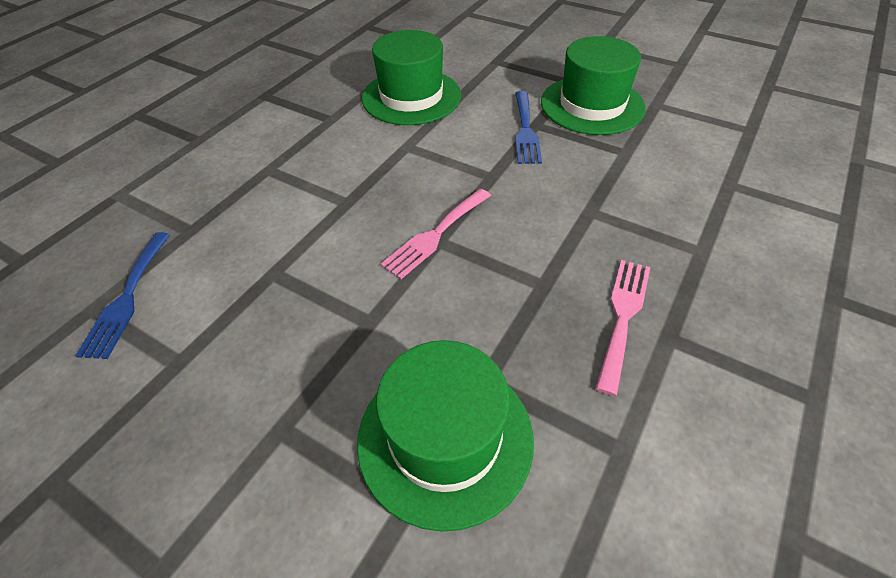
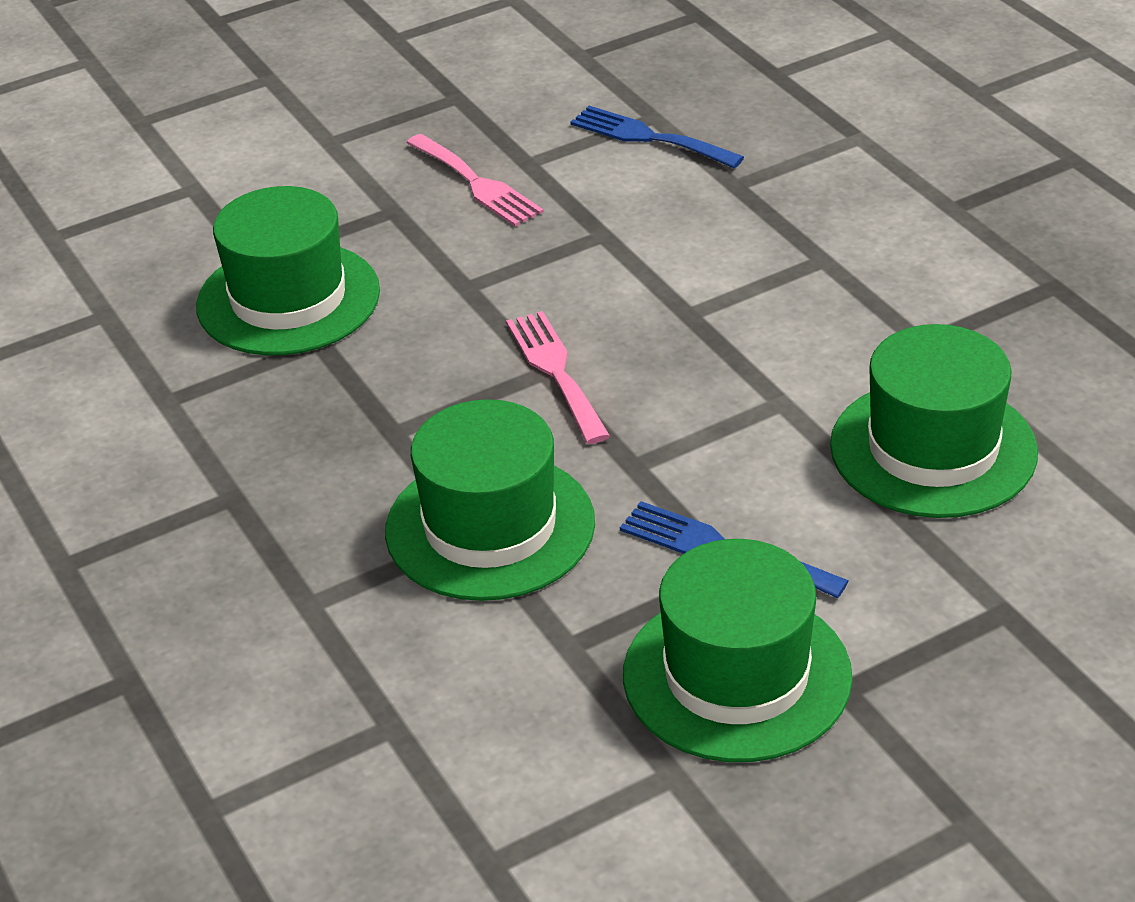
camera: 120 degrees right, 10 degrees down
pink fork [595,260,651,396] -> pink fork moved to [406,134,544,227]
none -> green hat [385,399,595,601]

